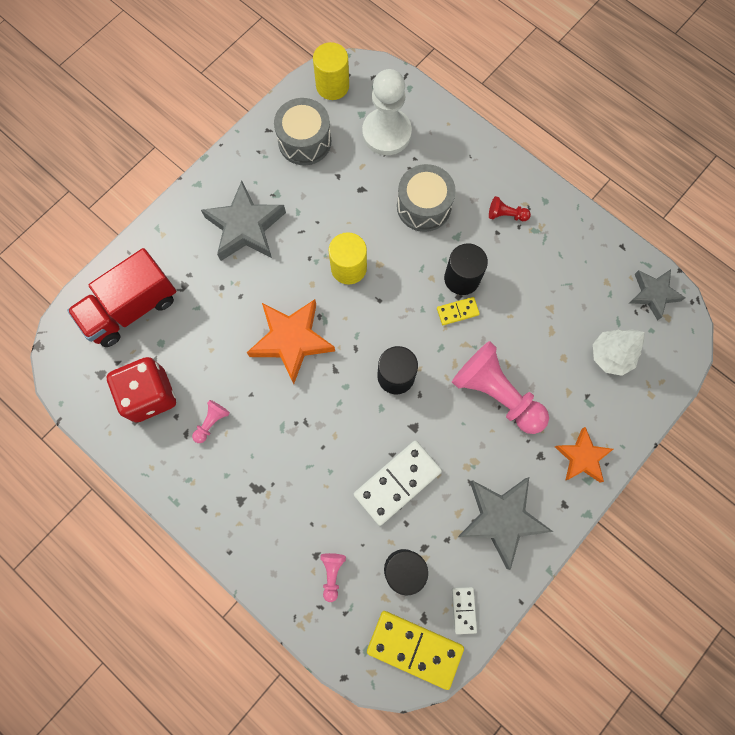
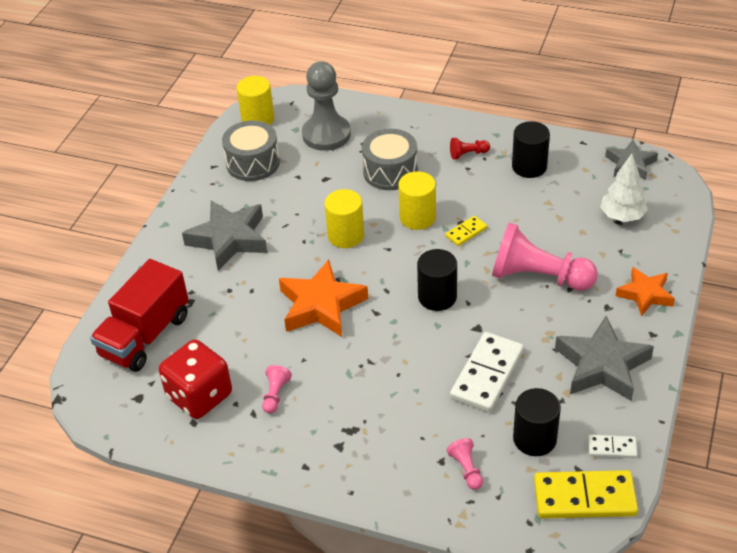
camera: 20 degrees left, 30 degrees down
white pawn [362,69,412,155] -> grey pawn [302,61,351,151]
black cylinder [444,243,488,295] -> black cylinder moved to [512,121,550,178]
white domino [452,587,477,634] -> white domino turned 60 degrees counterclockwise [588,435,637,458]
none -> yellow cylinder [398,171,436,230]

